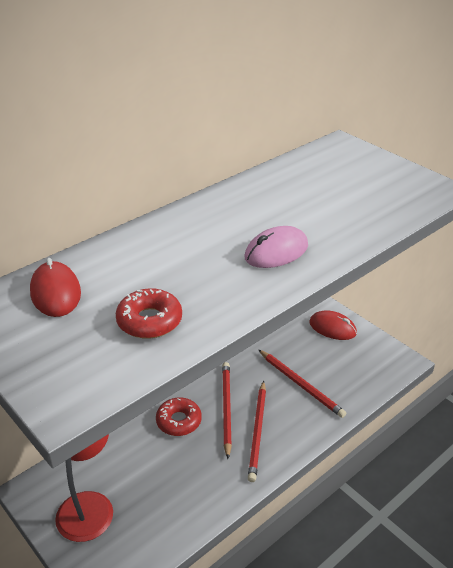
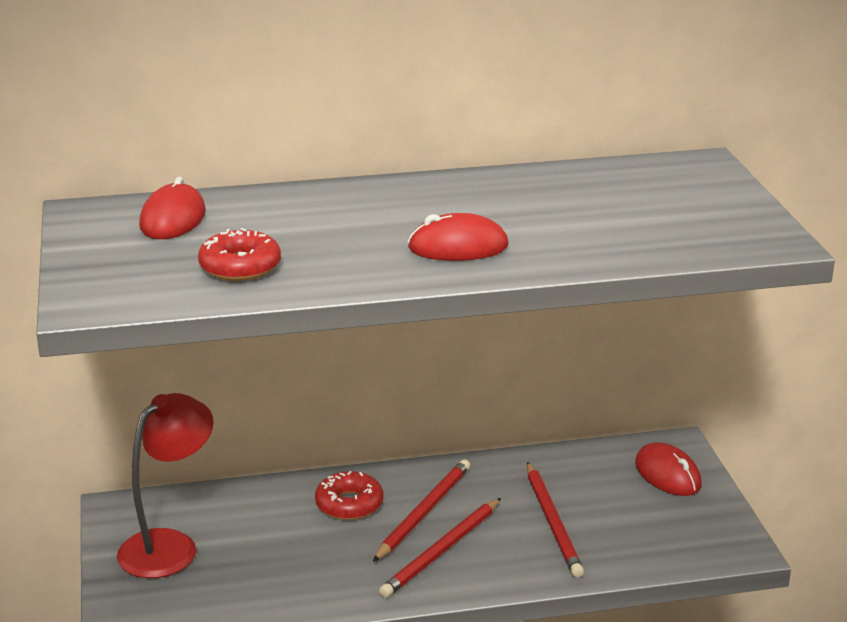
camera: 30 degrees right, 10 degrees down
pink mouse [244,226,308,268] -> red mouse [408,213,509,261]

